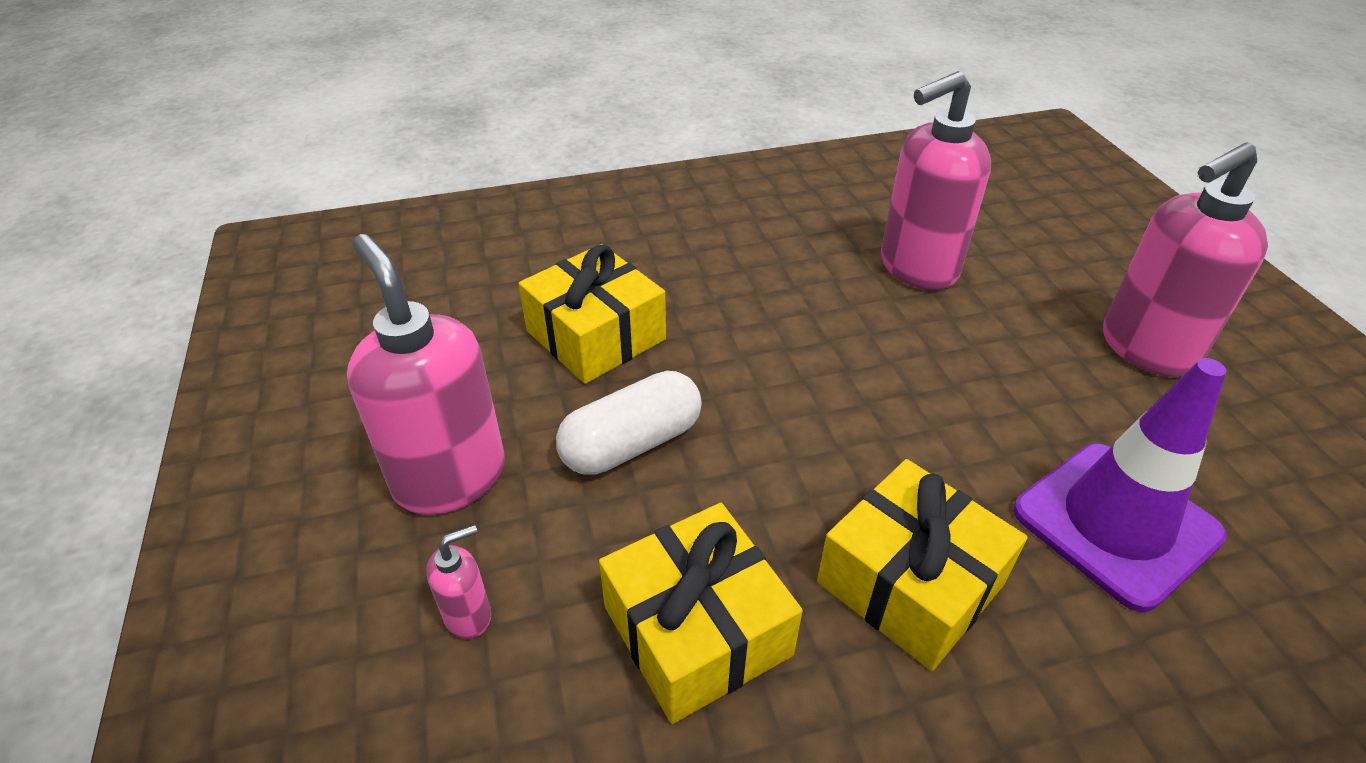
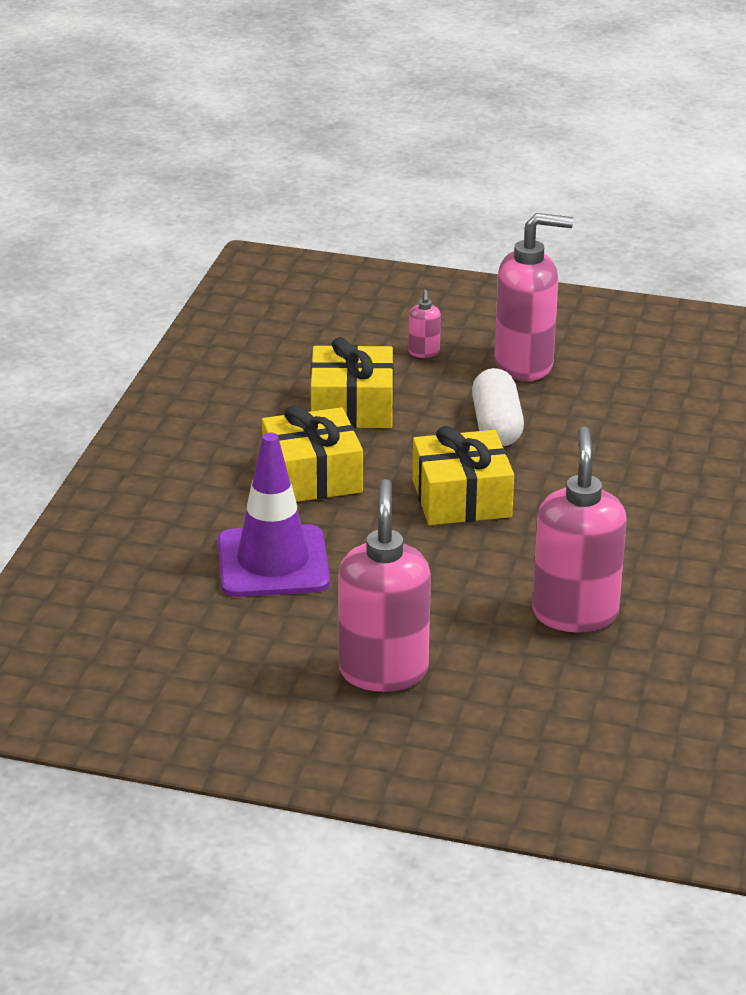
camera: 120 degrees right, 10 degrees down
yellow gift [518,244,666,384] -> yellow gift moved to [412,426,514,525]

